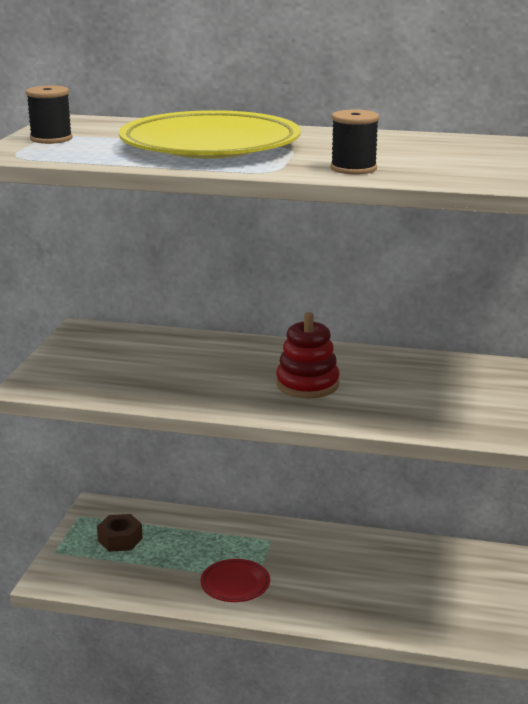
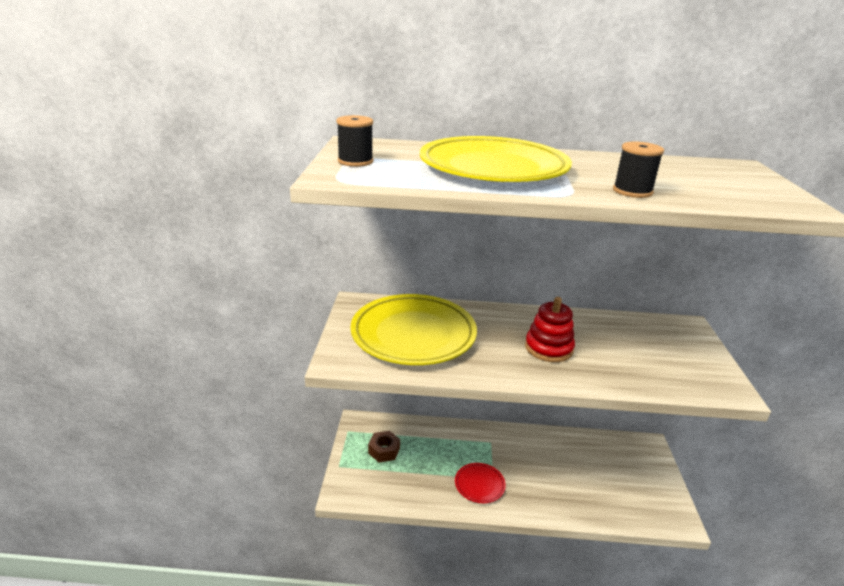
camera: 10 degrees left, 5 degrees up
none -> yellow plate [350,294,477,365]

